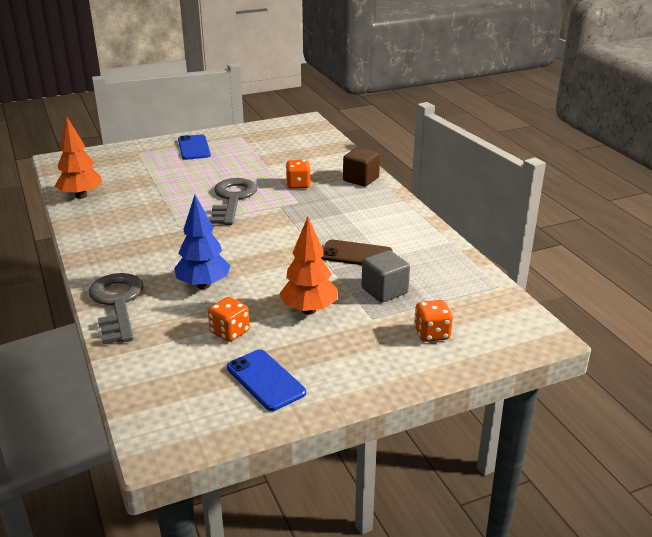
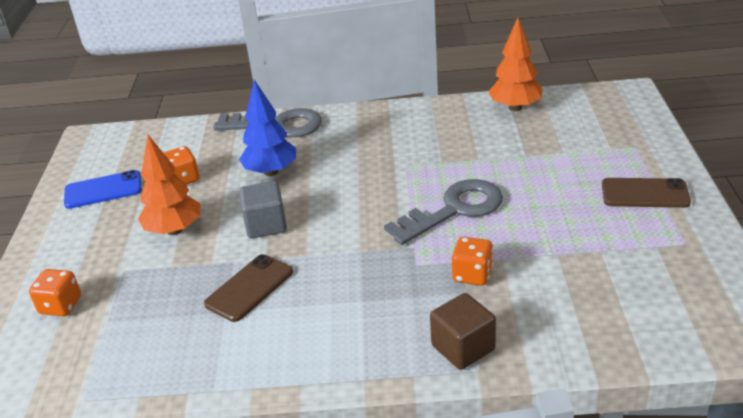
camera: 115 degrees right, 5 degrees up
blue phone [178,135,211,160] -> brown phone [602,178,691,208]
grey key [209,178,257,225] -> grey key turned 60 degrees counterclockwise [384,179,503,245]
grey cube [362,250,410,303] -> grey cube moved to [239,181,287,238]

